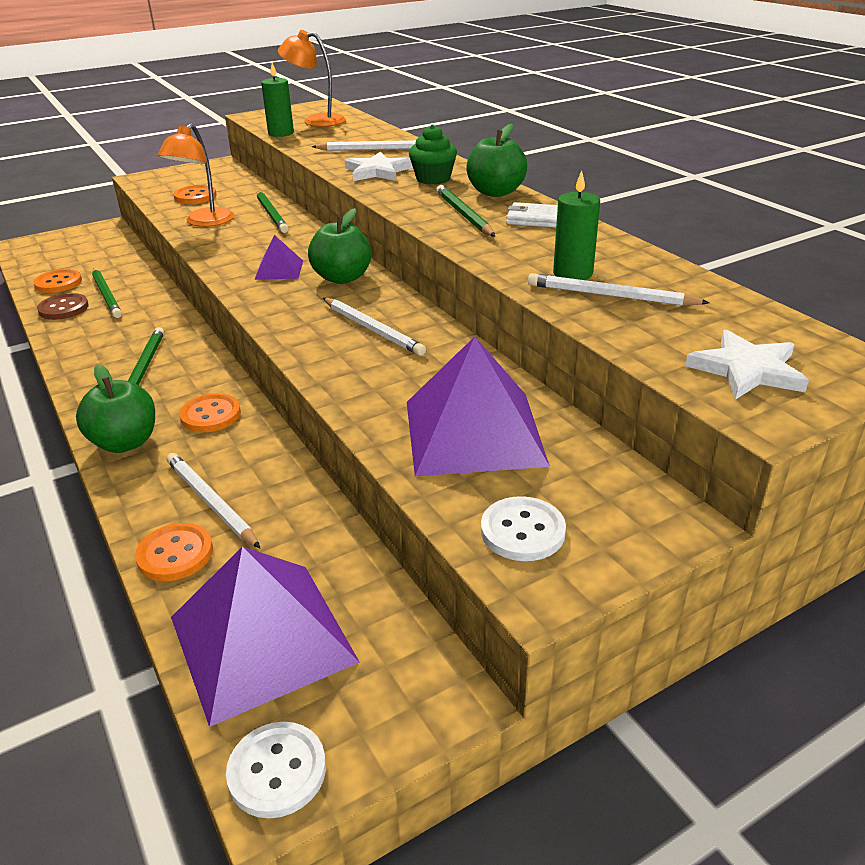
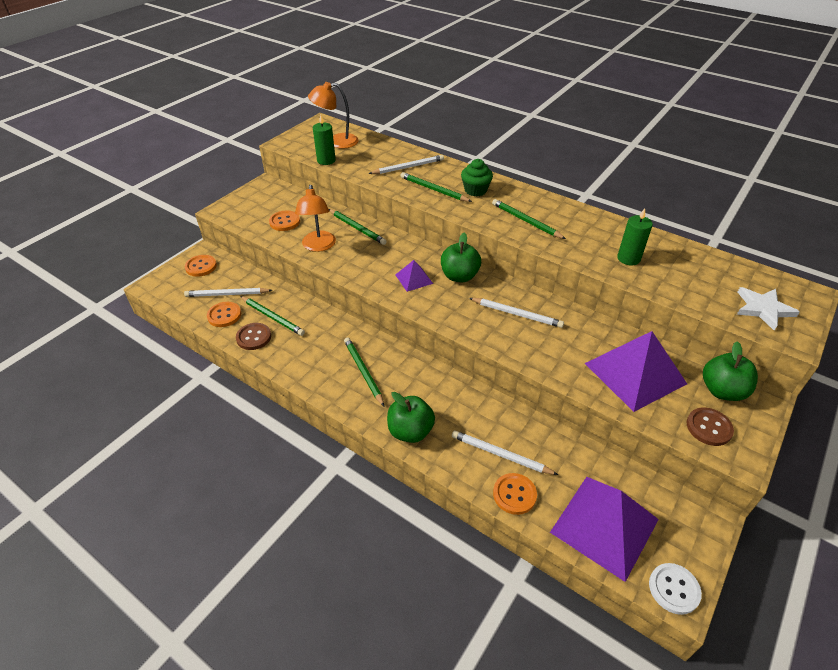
camera: 25 degrees left, 10 degrees up
orange button [179,393,241,432] -> orange button moved to [185,255,217,277]
white star [345,151,413,181] -> green pencil [401,172,472,202]
green apple [466,124,527,197] -> green apple moved to [703,341,758,401]
white button [481,496,566,561] -> brown button [687,408,734,446]
white wallet [506,202,558,228] -> none
white pencil [528,273,710,306] -> white pencil moved to [184,288,272,297]

